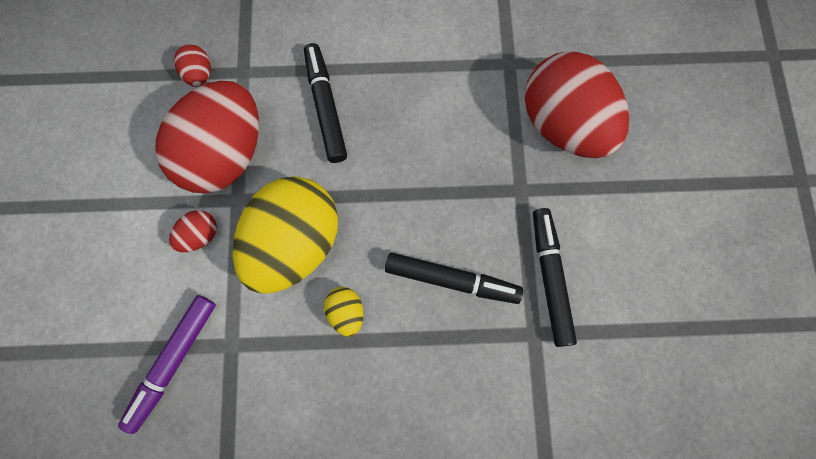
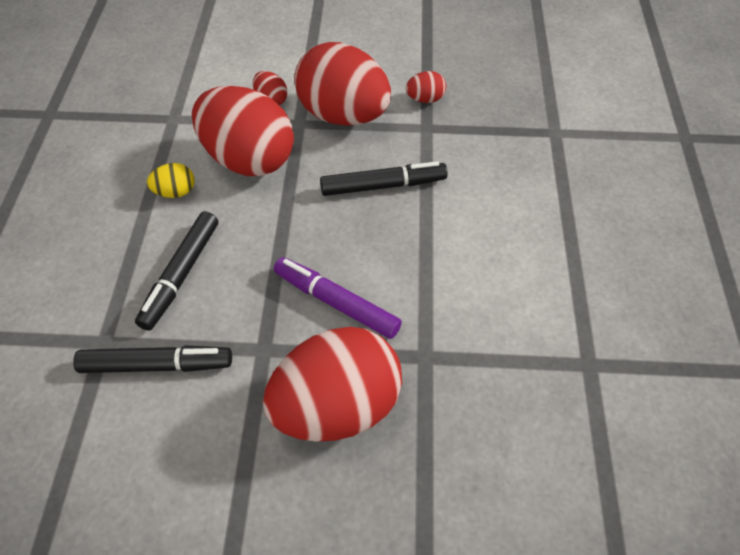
camera: 95 degrees right, 20 degrees down
purple marker [118,295,216,434] -> purple marker moved to [274,257,402,339]
yellow egg [233,176,338,293] -> red egg [192,86,294,176]

